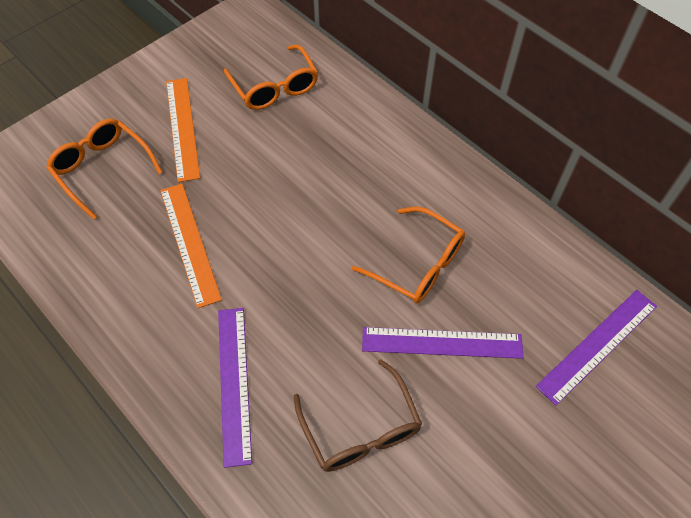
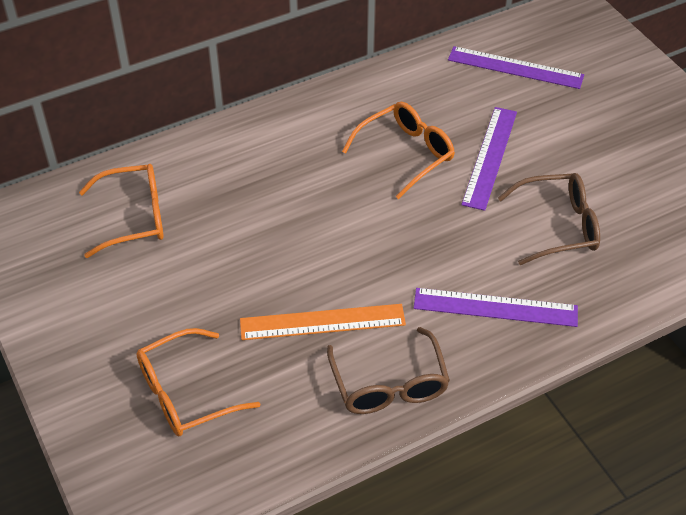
camera: 75 degrees left, 10 degrees down
orange ruler [166,78,200,182] -> none
purple ruler [536,290,657,406] -> purple ruler turned 45 degrees counterclockwise [448,46,584,89]
none -> brown glasses [327,327,450,414]

